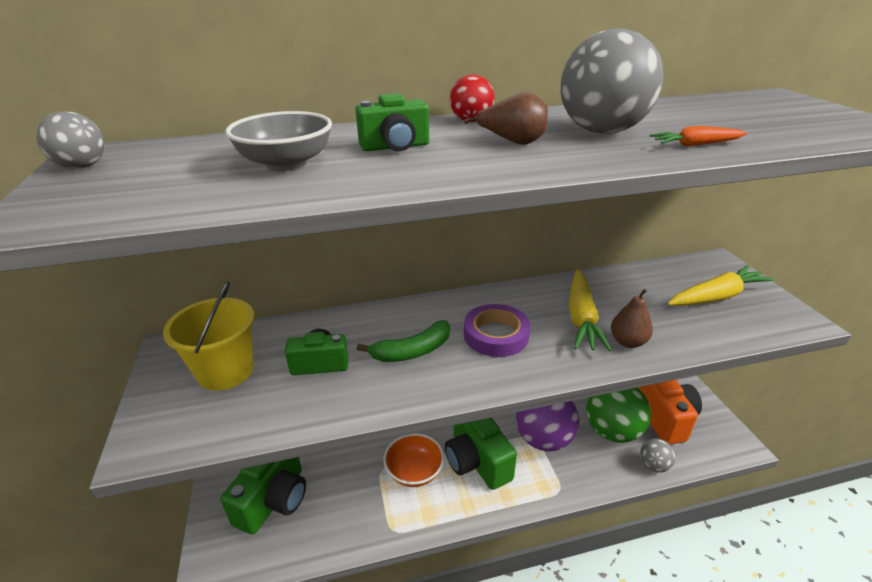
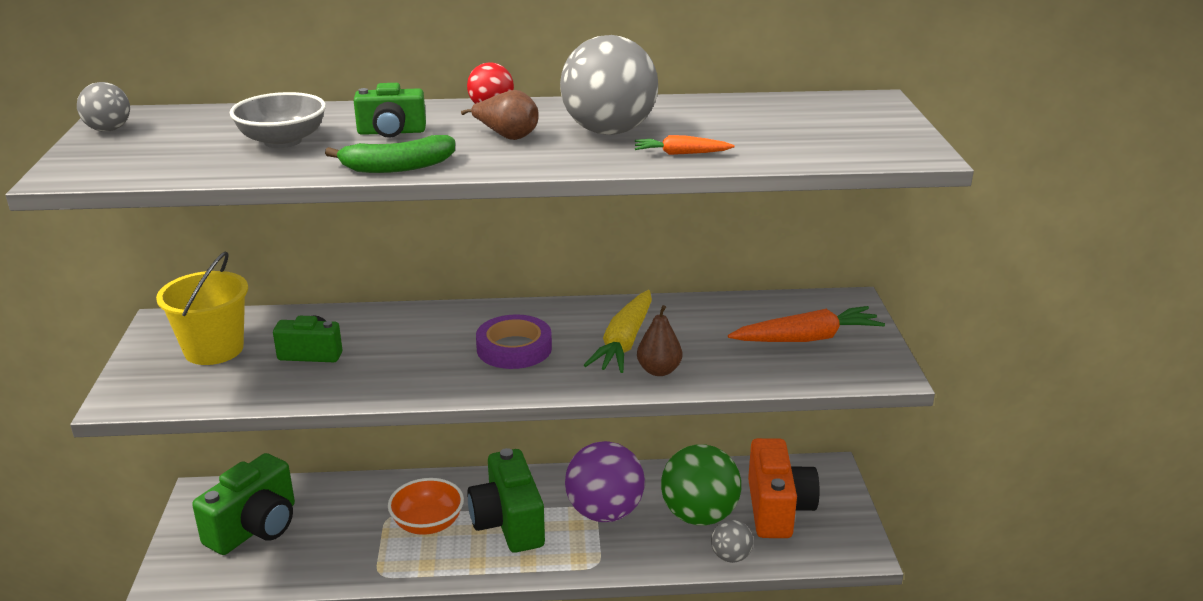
camera: 10 degrees right, 5 degrees down
green banana [357,320,450,362] -> green banana moved to [325,135,455,173]
yellow carrot [667,265,774,306] -> orange carrot [728,306,885,342]

